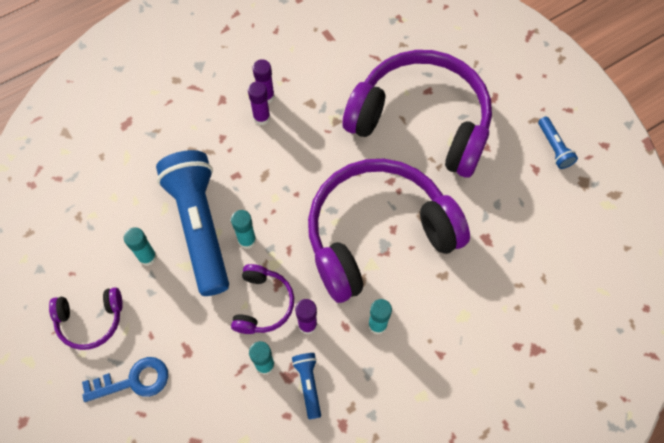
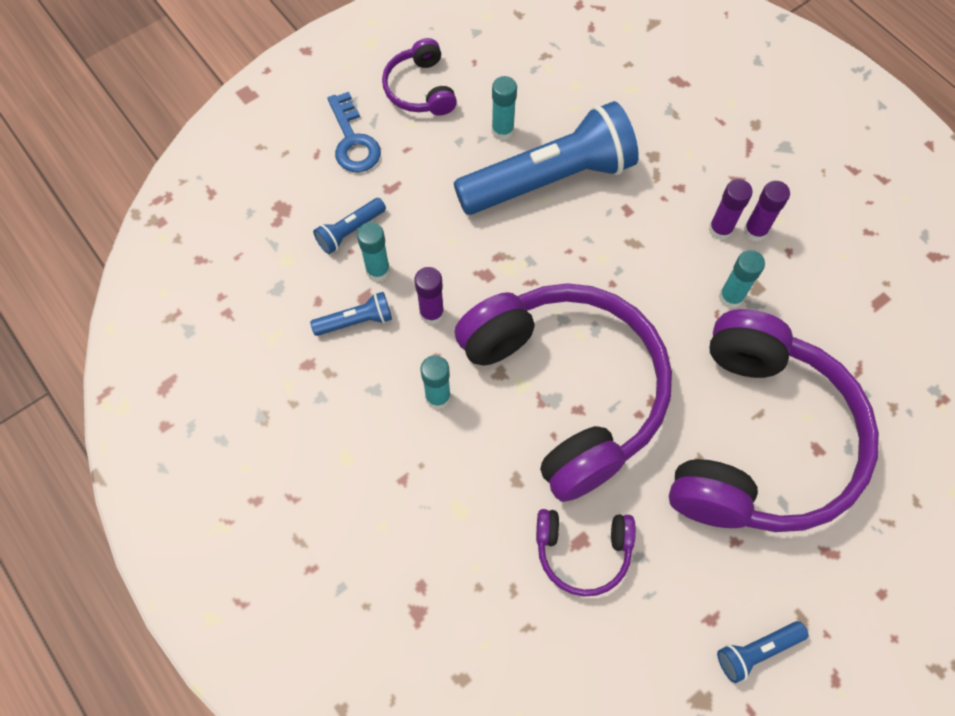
camera: 85 degrees right, 0 degrees up
turquoise glue stick [231,210,256,249] -> turquoise glue stick moved to [719,250,765,309]
purple headphones [231,264,294,334] -> purple headphones moved to [536,509,636,597]
none -> blue flashlight [313,198,386,254]

